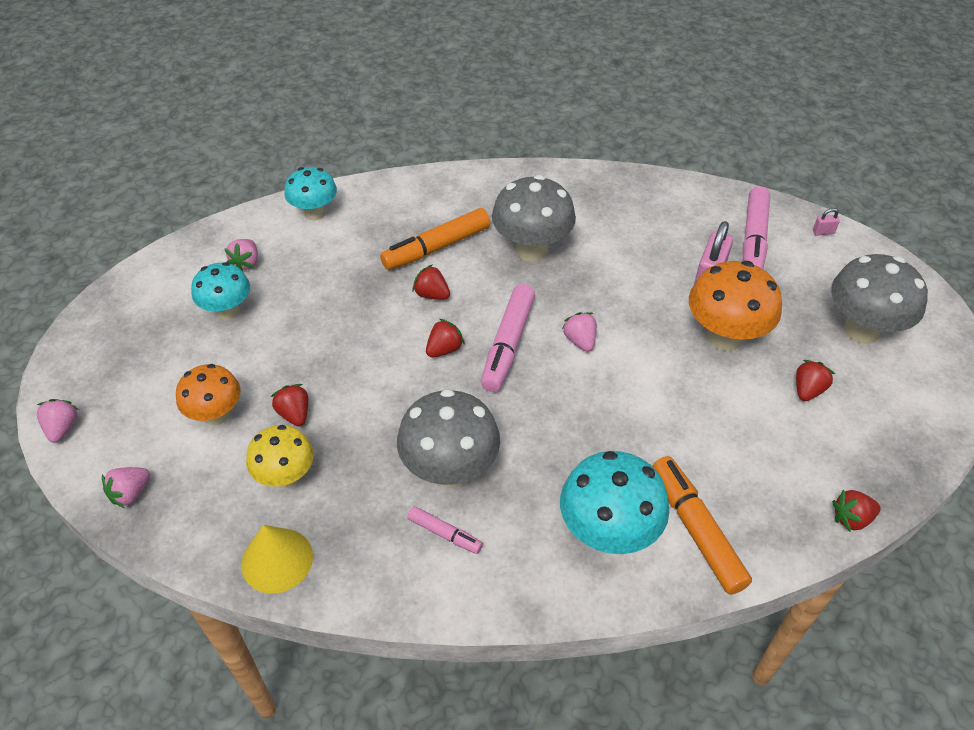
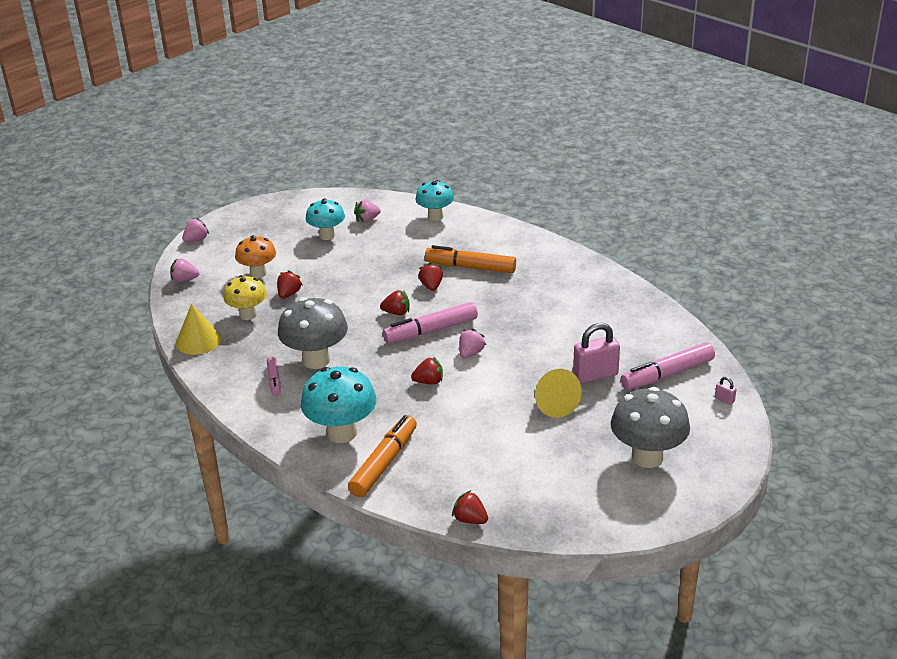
camera: 50 degrees right, 15 degrees down
grey mushroom [492,175,576,262] -> none
orange mushroom [689,261,782,351] -> yellow cone [535,369,582,418]
red strawberry [796,360,835,401] -> red strawberry moved to [411,357,443,384]

